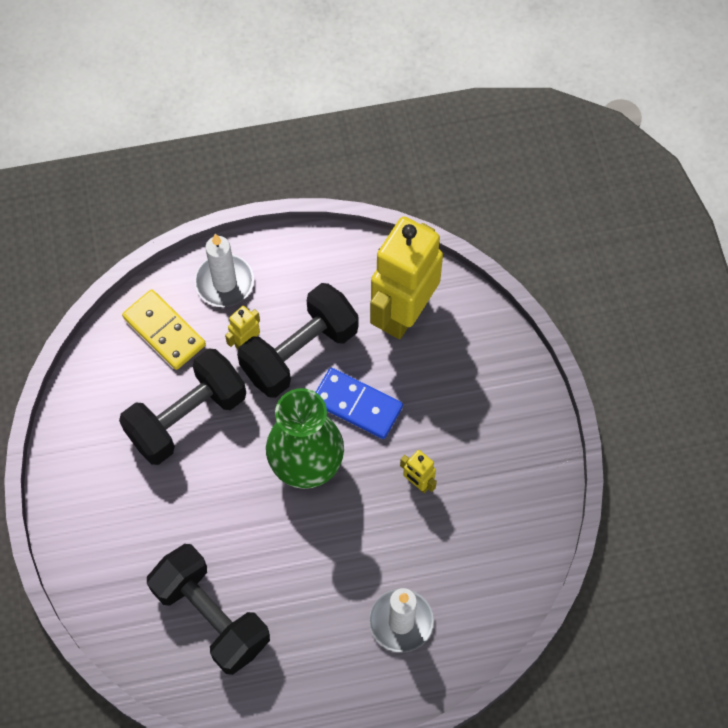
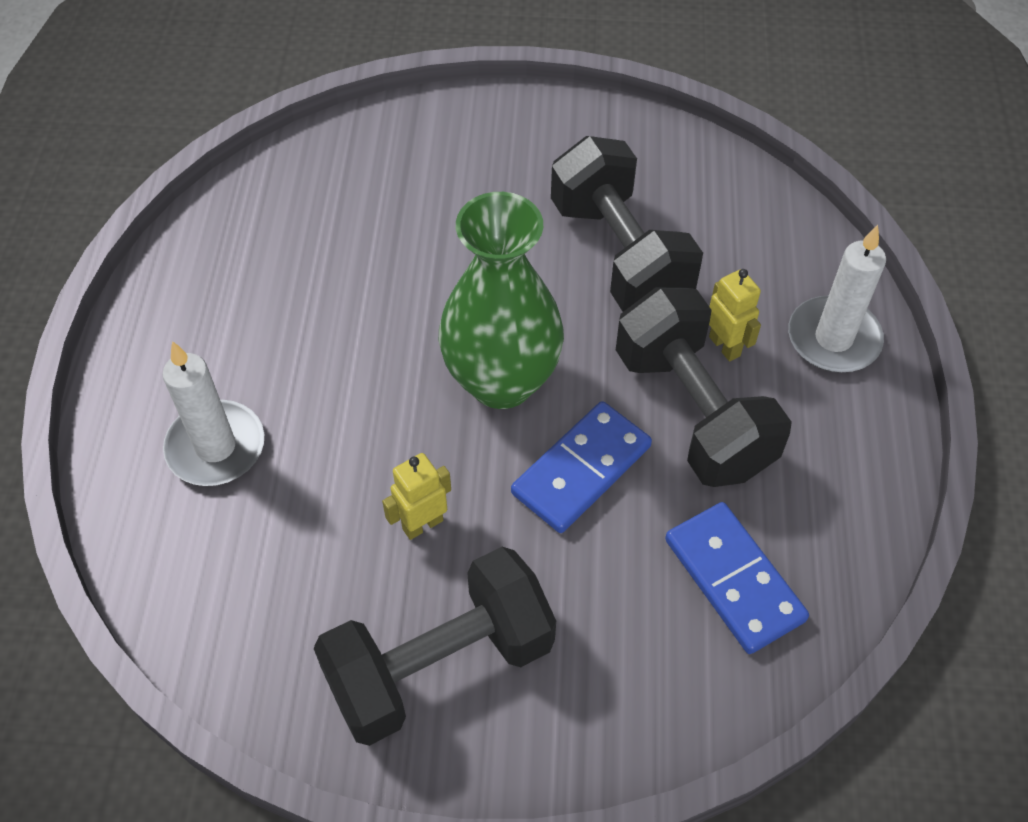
camera: 105 degrees right, 10 degrees down
yellow domino [122,289,206,370] -> none
black dumbbell [147,544,270,675] -> black dumbbell moved to [314,547,556,746]
yellow robot [370,216,443,339] -> blue domino [665,502,809,654]

